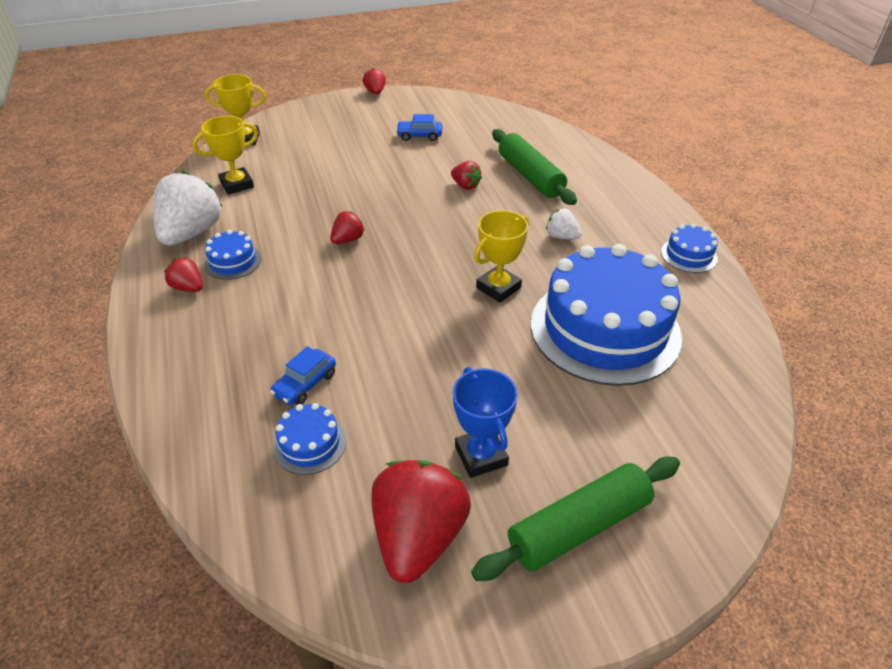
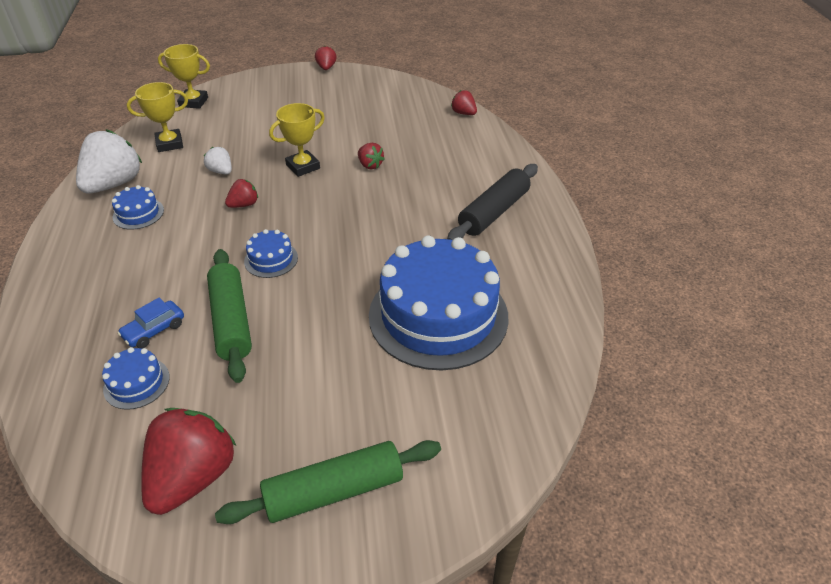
camera: 10 degrees right, 0 degrees up
red strawberry [164,258,203,292] -> red strawberry moved to [451,90,477,115]
blue car [396,114,442,141] -> none
blue trophy [453,367,518,478] -> none
yellow trophy [474,210,529,303] -> yellow trophy moved to [269,103,325,177]
green rolling pin [492,129,577,205] -> green rolling pin moved to [207,249,252,383]
white strawberry [546,208,582,240] -> white strawberry moved to [204,147,232,174]
blue cake [661,224,718,273] -> blue cake moved to [244,229,298,278]
none -> black rolling pin [447,164,538,240]

